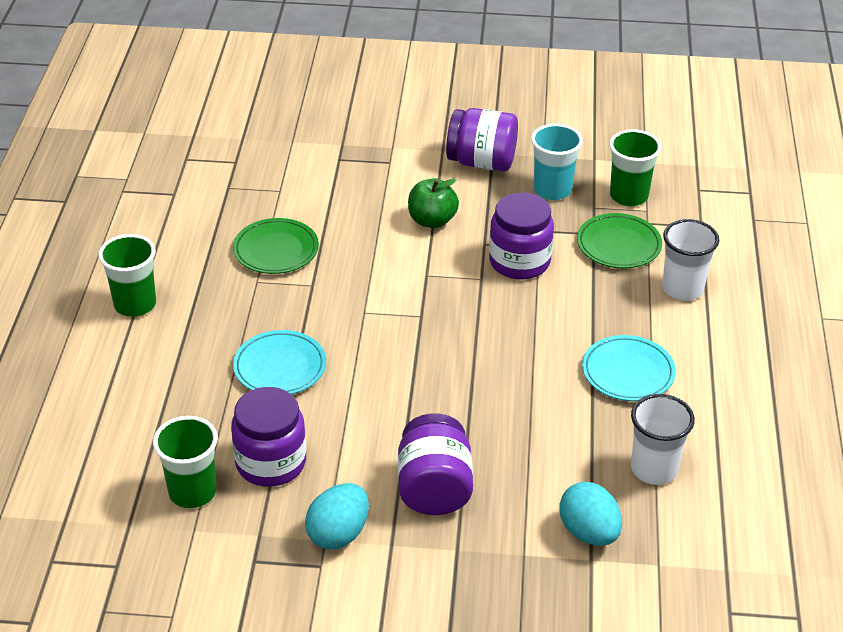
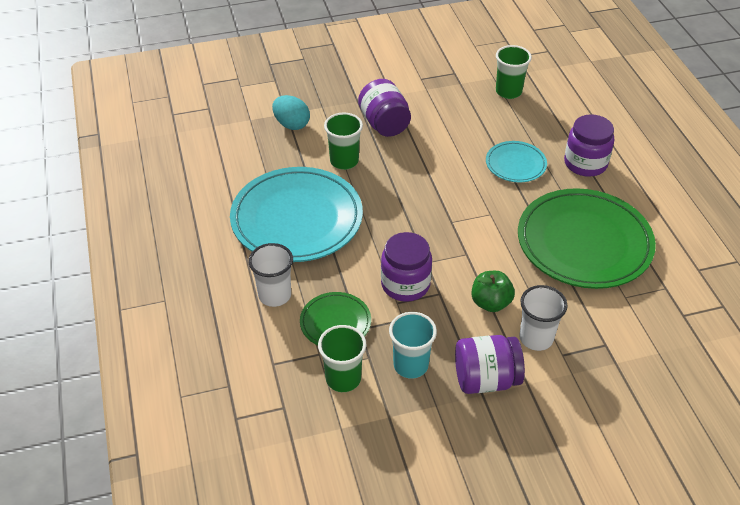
camera: 160 degrees right, 5 degrees up
green cup [98,234,156,317] -> green cup moved to [324,113,363,170]
purple jar [231,387,306,487] -> purple jar moved to [564,114,614,177]
green plate [233,218,319,274] -> green plate [518,188,656,289], size x2.04
turquoise egg [305,483,369,549] -> none
turquoise plate [582,335,676,401] -> turquoise plate [230,167,363,262], size x2.04
white cup [631,394,695,485] -> white cup moved to [519,285,568,351]

